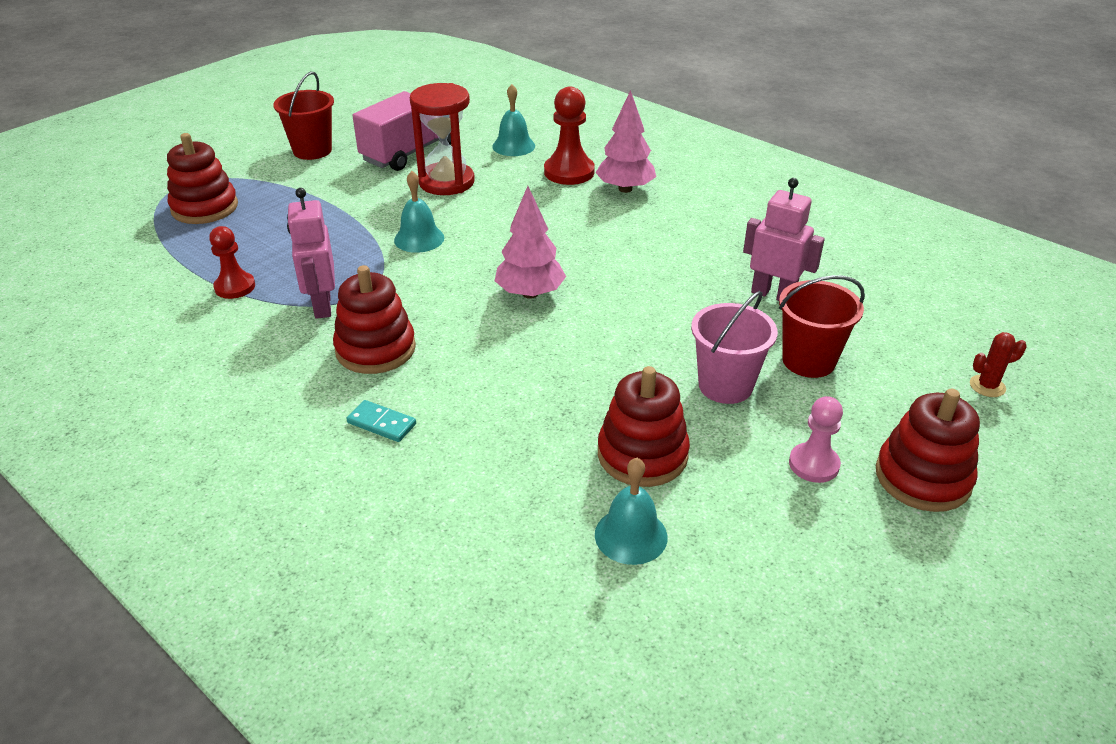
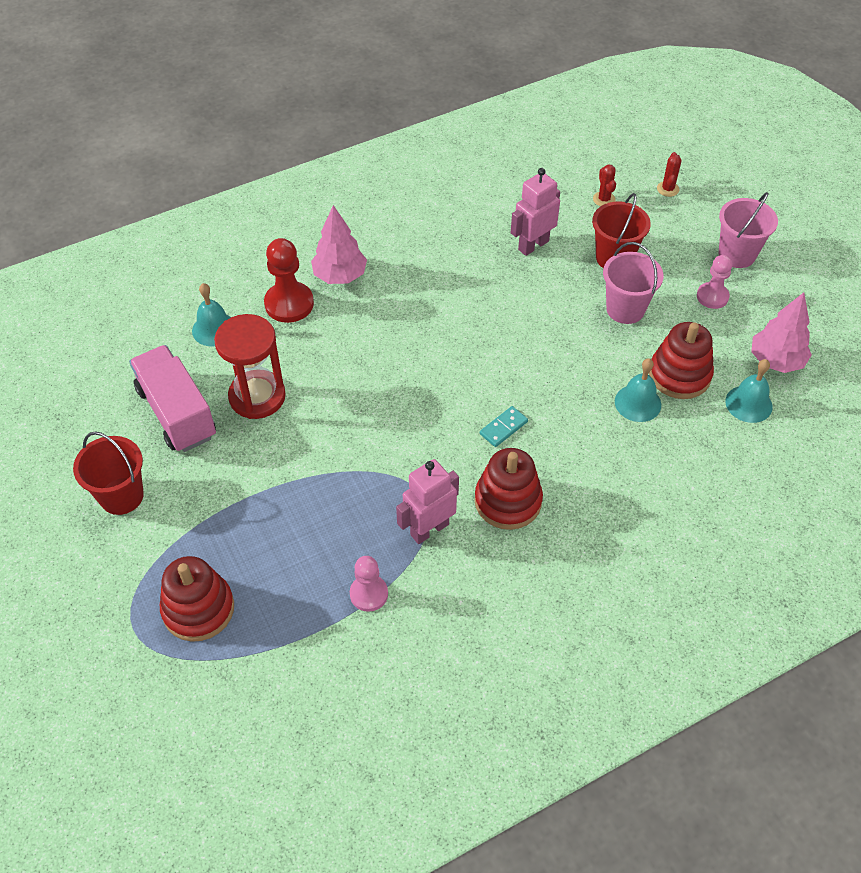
camera: 70 degrees left, 15 degrees up
red pawn [209,226,255,299] -> pink pawn [350,556,388,612]
pink robot [287,188,335,319] -> pink robot turned 135 degrees clockwise [396,459,459,544]
turquoise domino [346,400,416,442] -> turquoise domino moved to [480,406,528,447]
turquoise bell [394,171,444,253] -> turquoise bell moved to [615,358,661,422]
pink tree [495,186,566,299] -> pink tree moved to [751,293,812,373]
red stacking toy [876,389,980,512] -> pink bucket [719,192,778,268]
none -> red cactus [593,164,616,206]

